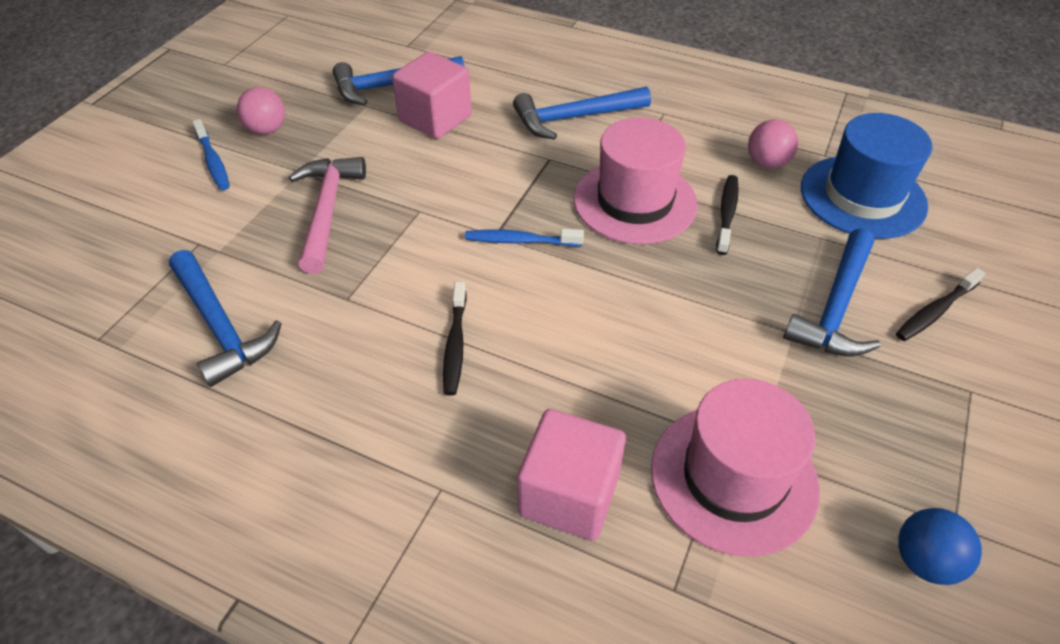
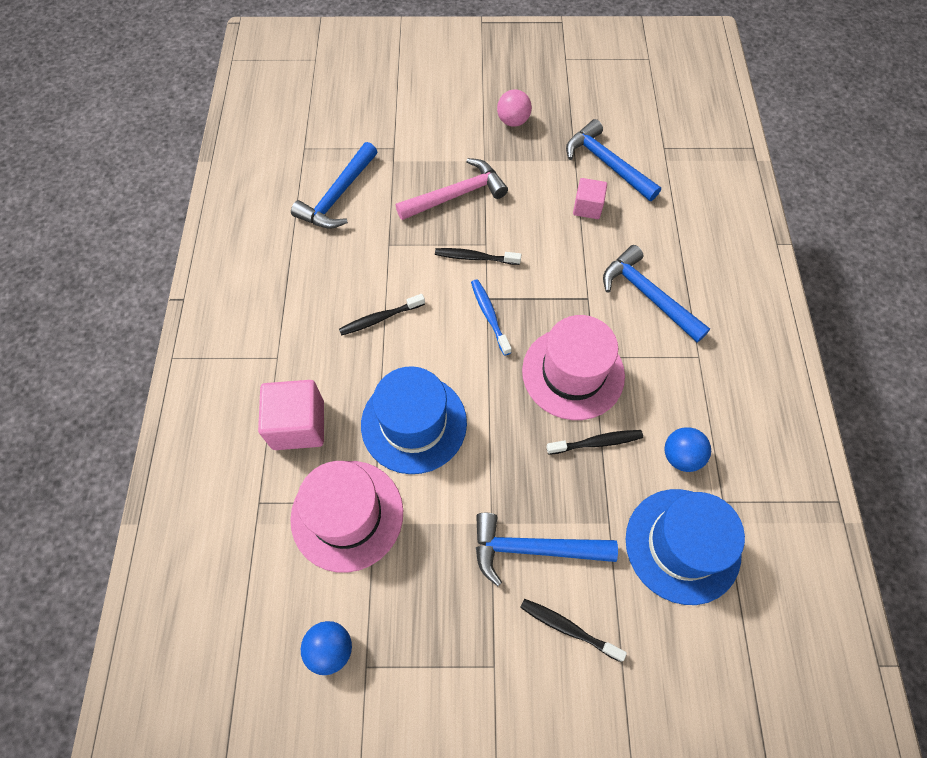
camera: 65 degrees right, 15 degrees up
blue toothbrush [192,119,230,190] -> none
pink cube [392,52,472,139] -> pink cube [573,178,607,219], size x0.61
pink ball [748,119,798,169] -> blue ball [664,427,711,472]
none -> blue hat [361,366,467,474]
none -> black toothbrush [435,248,521,265]

